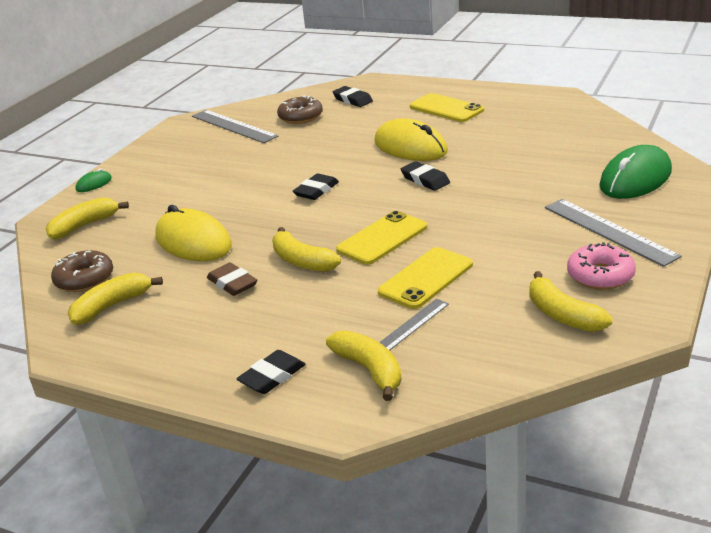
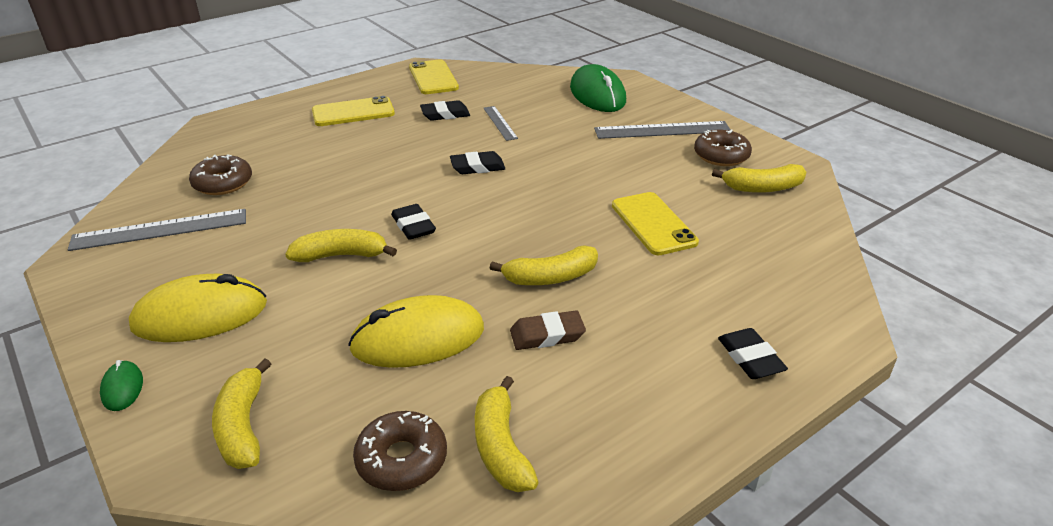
camera: 65 degrees left, 5 degrees up
yellow banana [326,330,402,401] -> yellow banana moved to [285,229,397,262]
black eraser [333,86,373,107] -> black eraser moved to [420,100,470,121]
yellow phone [336,211,427,265] -> yellow phone moved to [409,59,459,94]
yellow mouse [374,118,448,161] -> yellow mouse moved to [129,274,267,342]
grey ruler [379,299,449,351] -> grey ruler moved to [484,106,518,141]
pink donut [567,242,636,290] -> brown donut [694,130,752,166]

